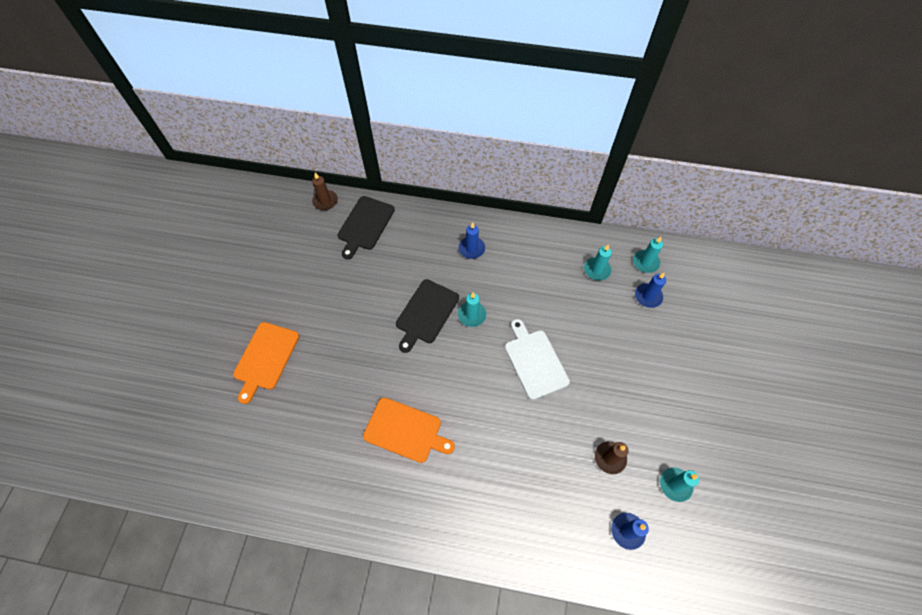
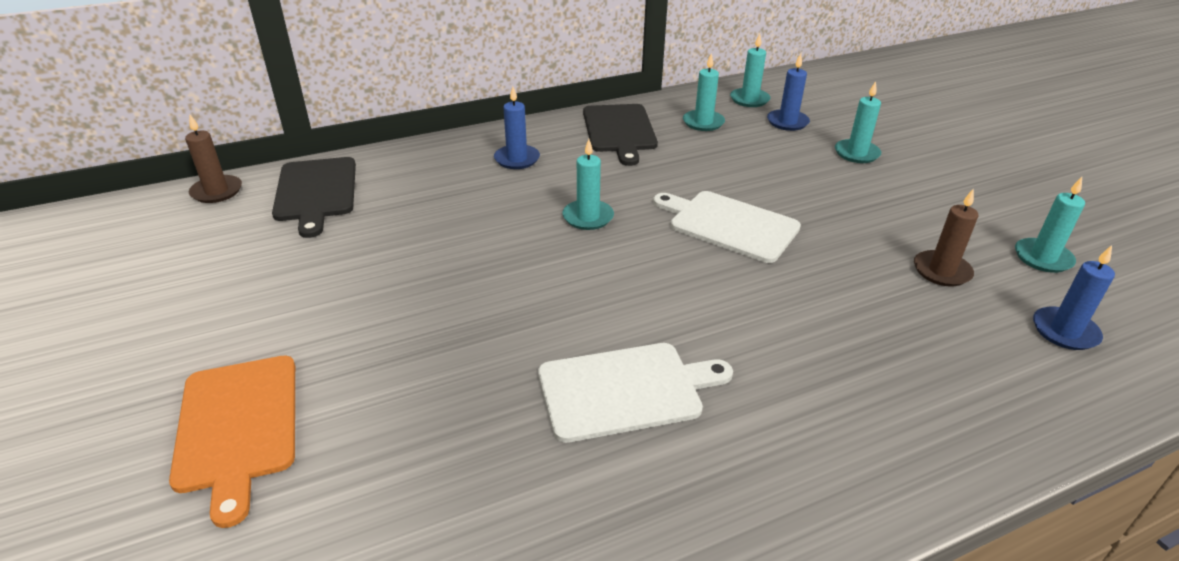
camera: 35 degrees left, 25 degrees down
orange cutting board [363,397,455,463] -> white cutting board [538,343,733,443]
black cutting board [396,279,459,353] -> black cutting board moved to [583,104,658,166]
none -> turquoise candle [835,81,881,163]

